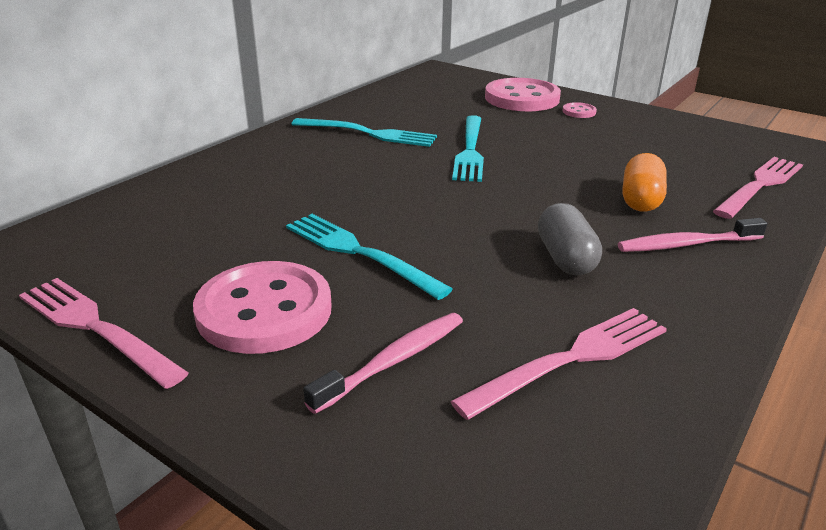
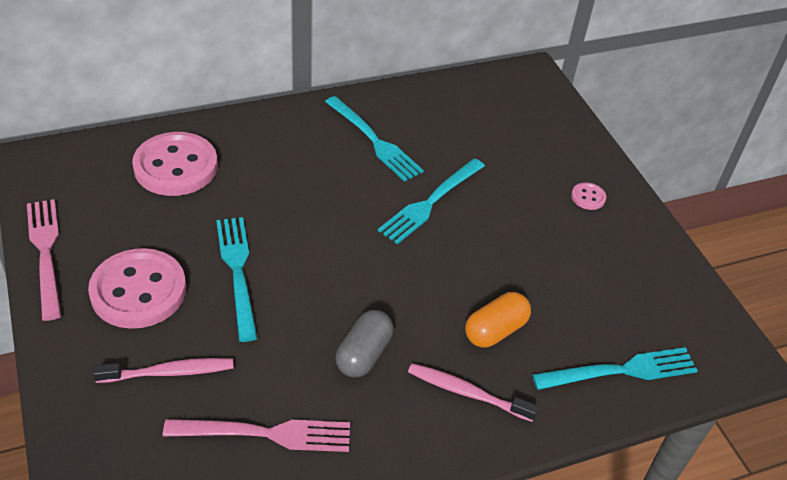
camera: 30 degrees right, 15 degrees up
pink button [485,78,561,111] -> pink button moved to [132,132,218,196]
pink fork [713,157,803,219] -> turquoise fork [532,347,698,390]

